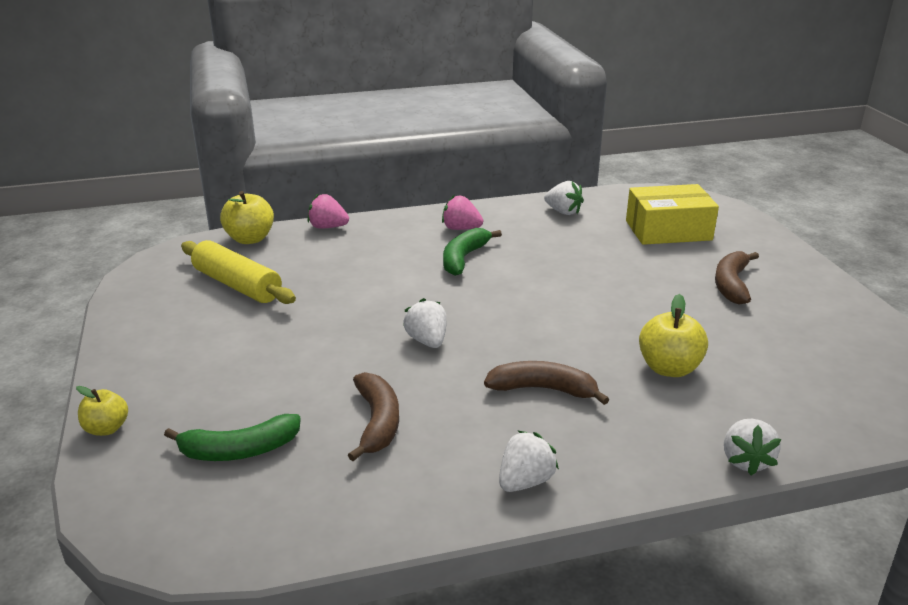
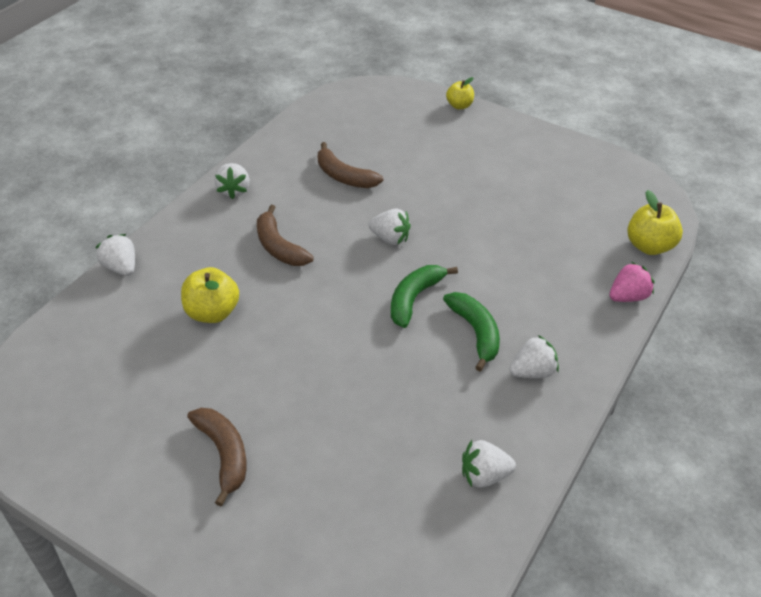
camera: 135 degrees right, 15 degrees up
green banana [164,414,301,461] -> green banana moved to [391,265,458,328]
yellow rolling pin [181,240,296,304] -> none
pink strawberry [442,195,483,230] -> white strawberry [509,335,559,378]
brown banana [484,361,609,405] -> brown banana turned 90 degrees clockwise [257,205,314,266]
yellow box [626,184,719,245] -> none

